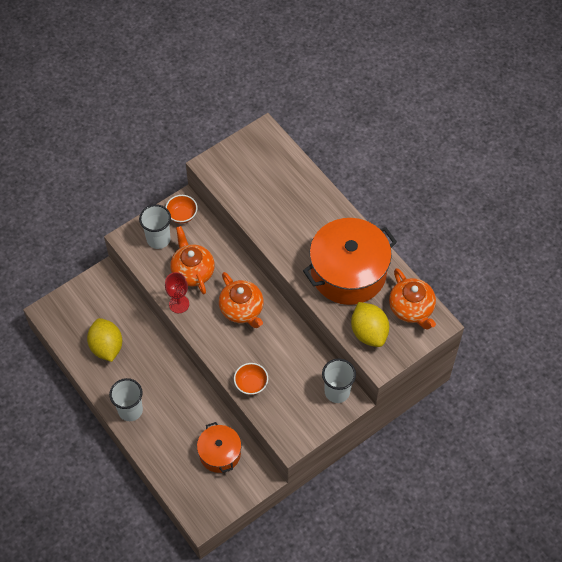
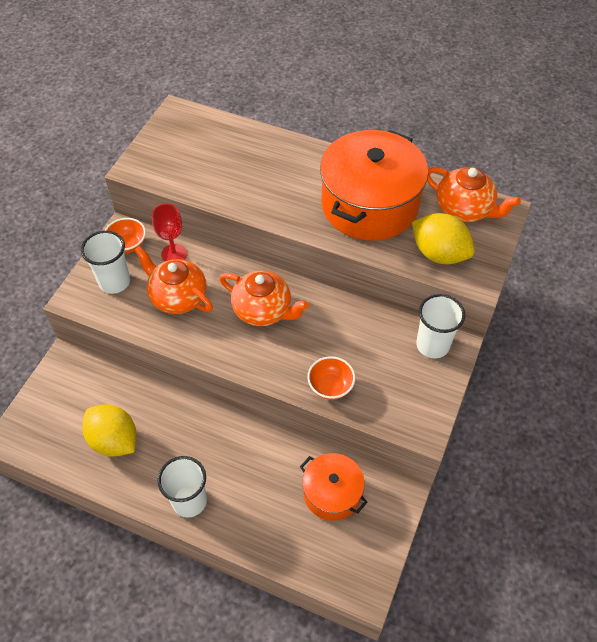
camera: 30 degrees left, 5 degrees down
red goblet [165,272,189,313] -> red goblet moved to [152,204,187,262]

